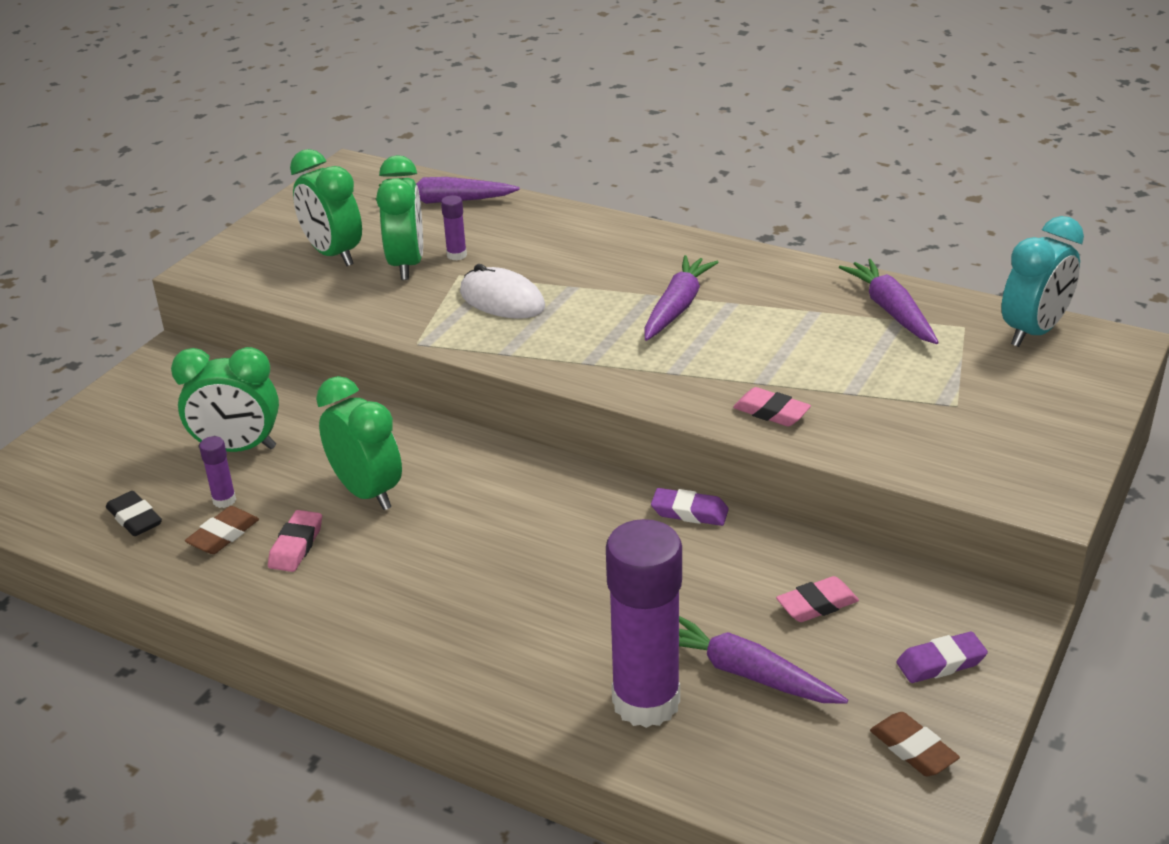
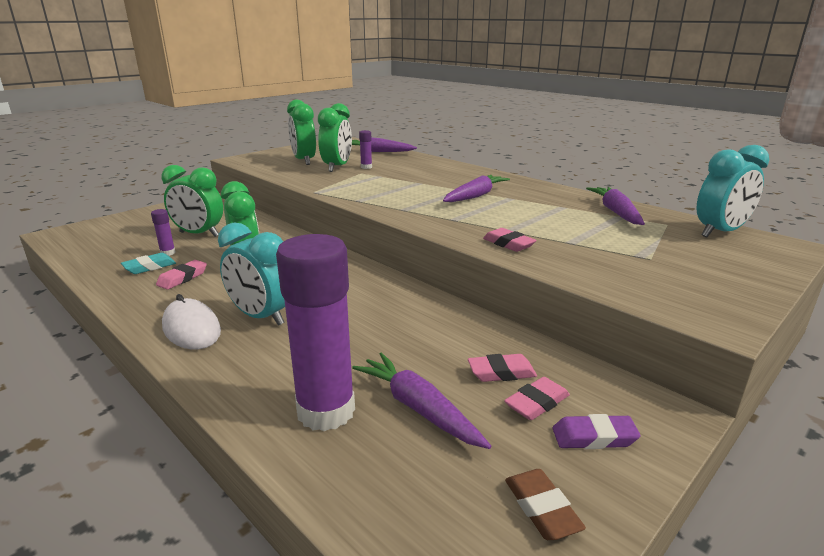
camera: 15 degrees right, 10 degrees down
black eraser [106,491,162,536] -> none
brown eraser [185,506,259,554] -> turquoise eraser [121,253,176,274]
white mouse [460,264,545,319] -> white mouse moved to [162,294,221,350]
purple eraser [651,488,729,526] -> none
none -> turquoise clock [218,222,285,326]
none -> pink eraser [504,377,570,420]

